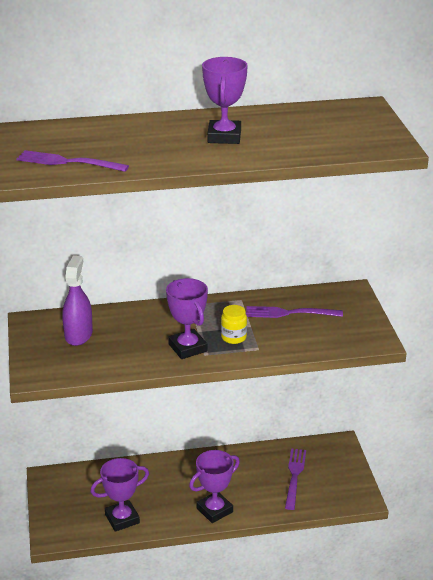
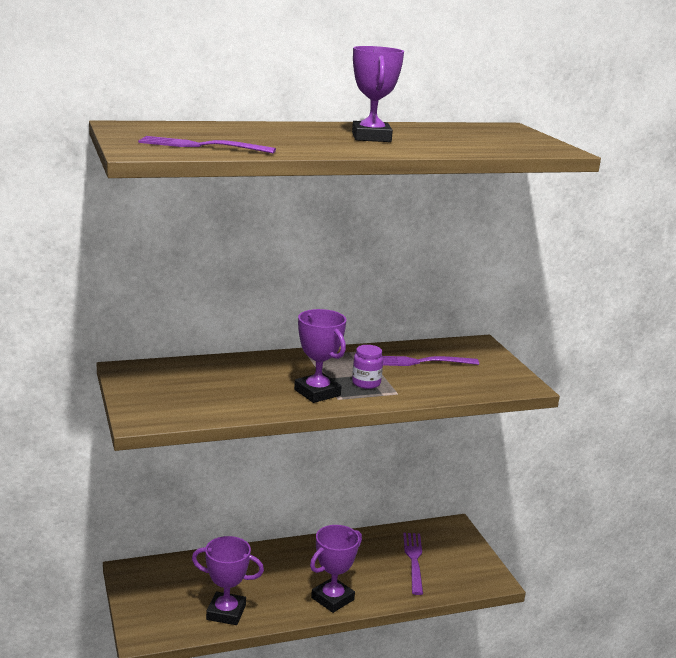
camera: 10 degrees left, 10 degrees down
purple spray bottle [62,255,93,346] -> none
purple trophy [90,458,149,532] -> purple trophy turned 45 degrees clockwise [192,536,264,625]
yellow jar [221,305,247,344] -> purple jar [352,345,383,389]

